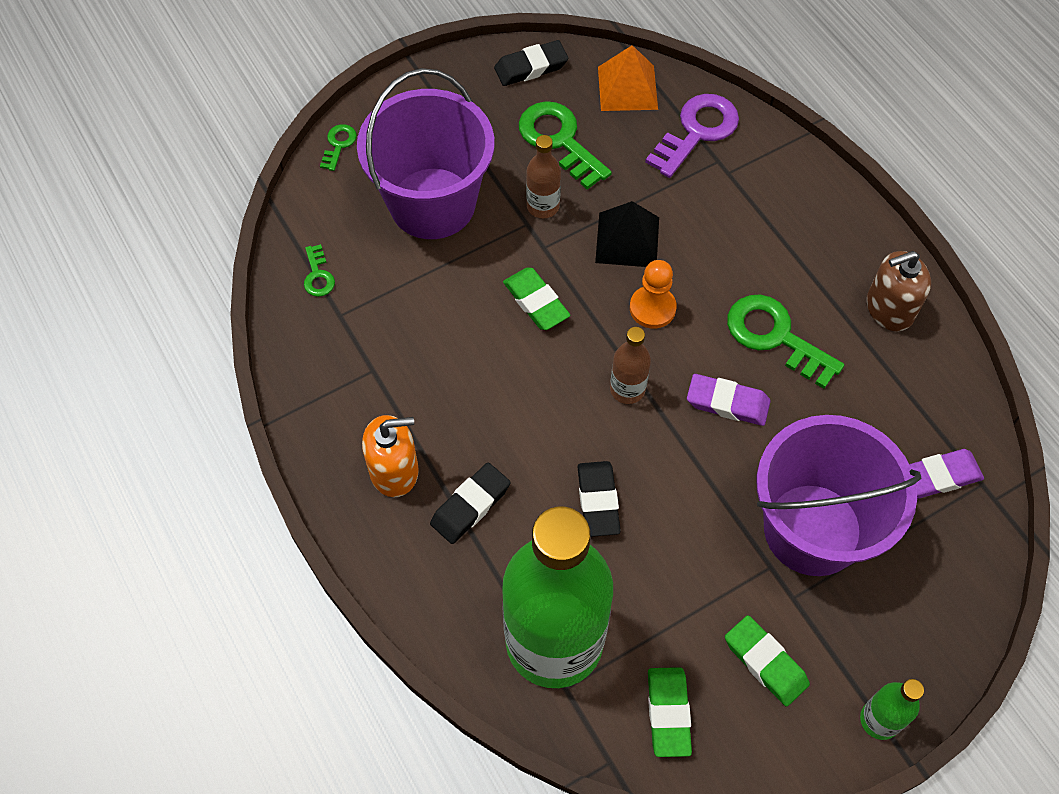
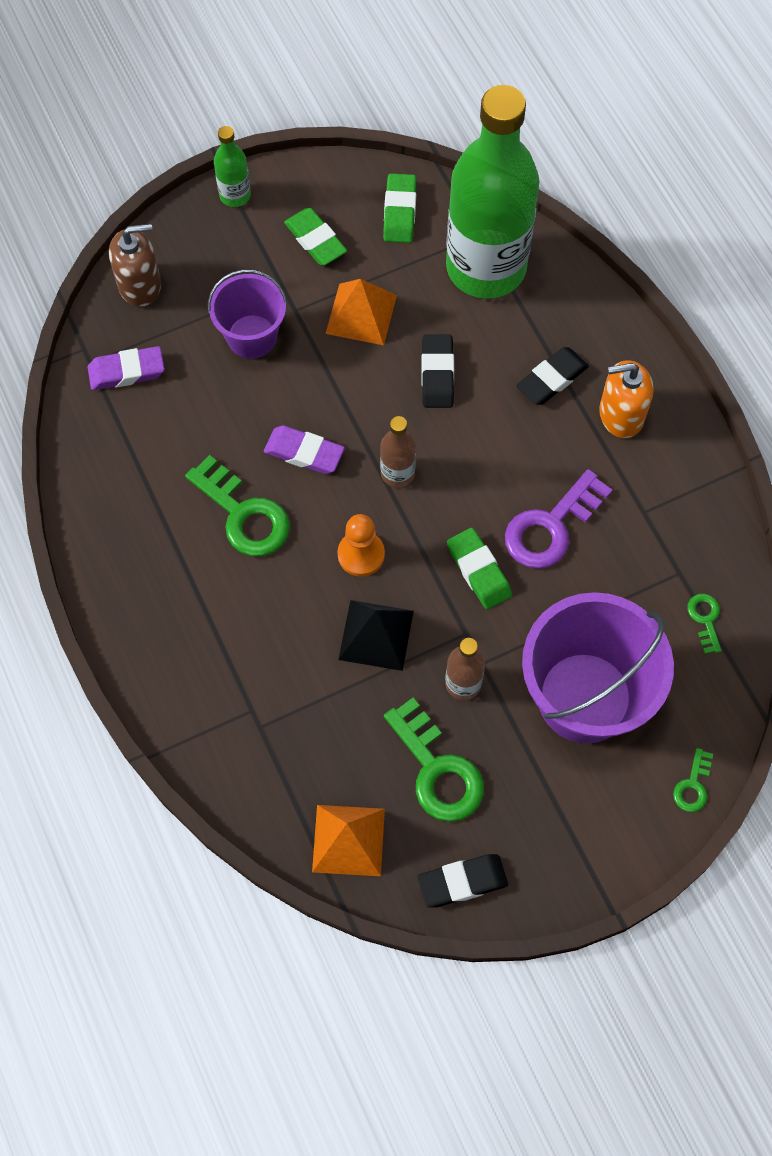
camera: 175 degrees left, 5 degrees up
purple key [645,94,739,178] -> purple key moved to [505,469,612,569]
purple bucket [757,415,922,576] -> purple bucket [208,269,287,358], size x0.58
brown soap dispenser [867,251,931,331] -> brown soap dispenser moved to [109,224,161,307]
none -> orange pyramid [325,279,397,345]

